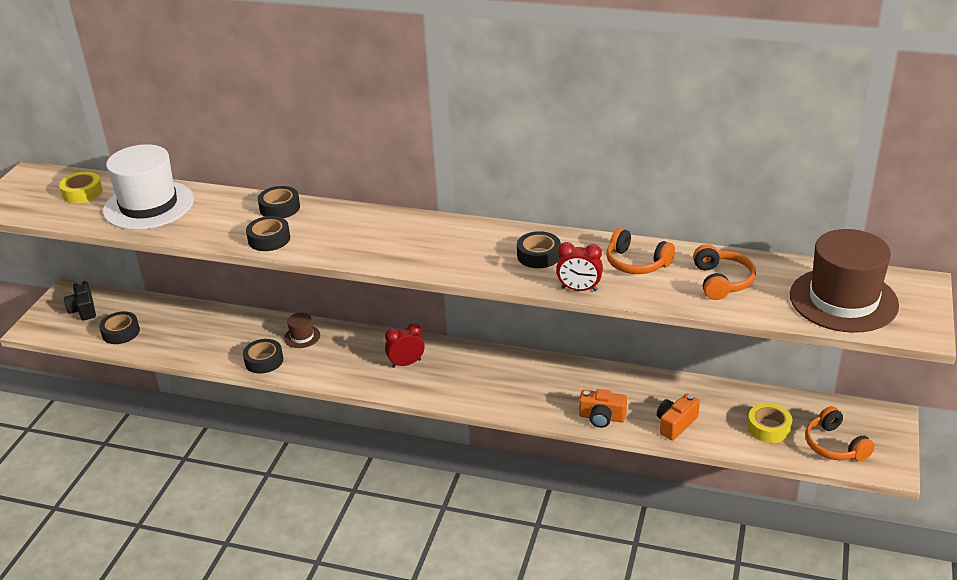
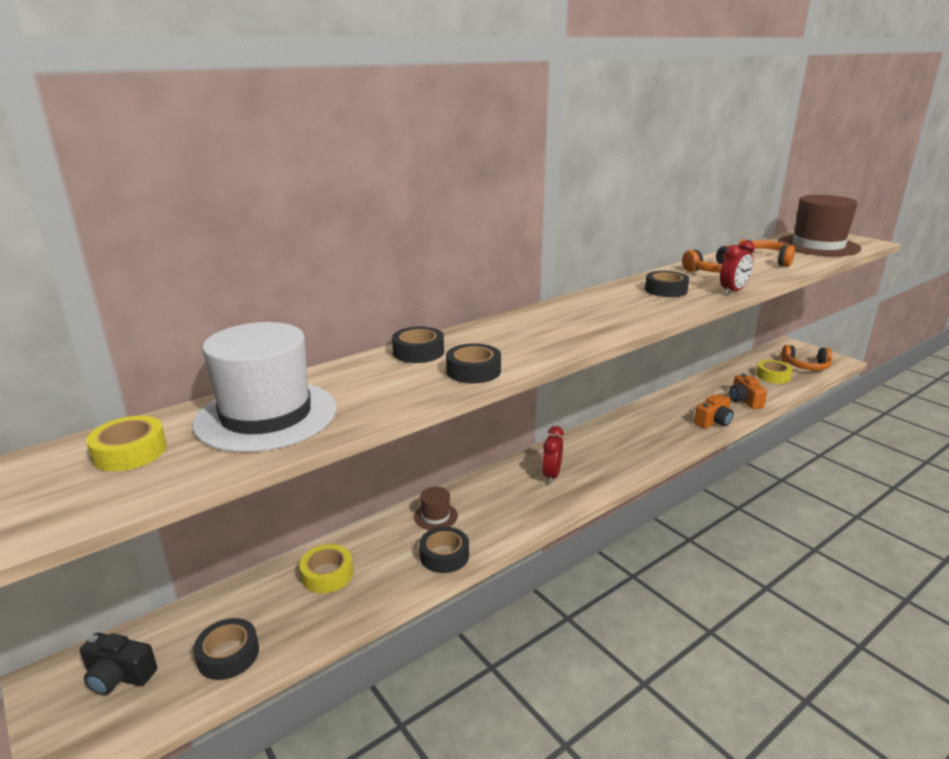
camera: 55 degrees left, 10 degrees down
none -> yellow tape [299,544,353,593]

